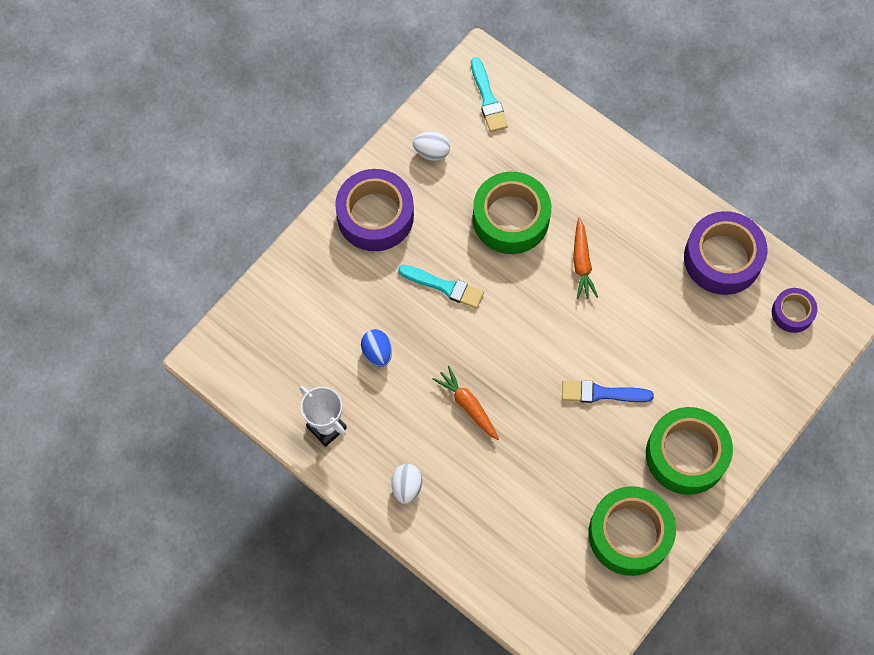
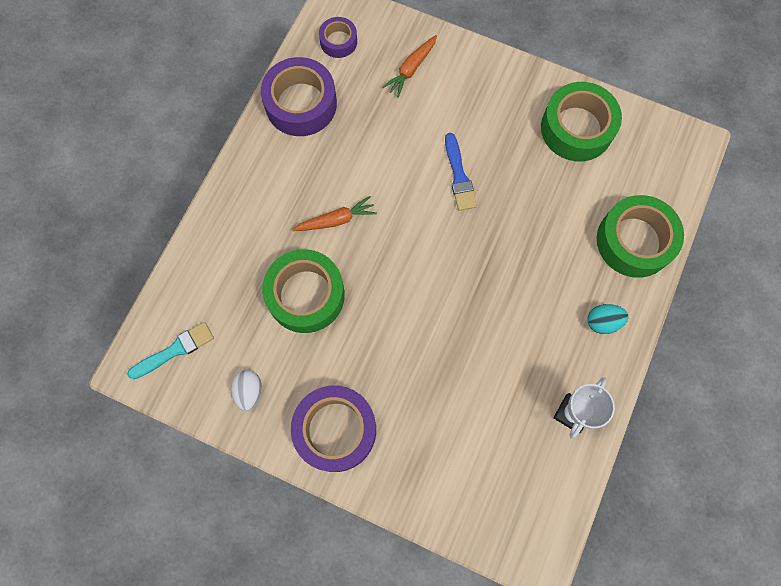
camera: 105 degrees left, 5 degrees up
blue egg [361,329,392,366] -> none
white egg [391,464,422,504] -> turquoise egg [587,304,628,334]
turquoise brush [398,265,484,309] -> none
orange carrot [433,366,499,440] -> orange carrot moved to [382,35,437,97]
green tape [646,407,733,495] -> green tape moved to [597,195,684,278]

